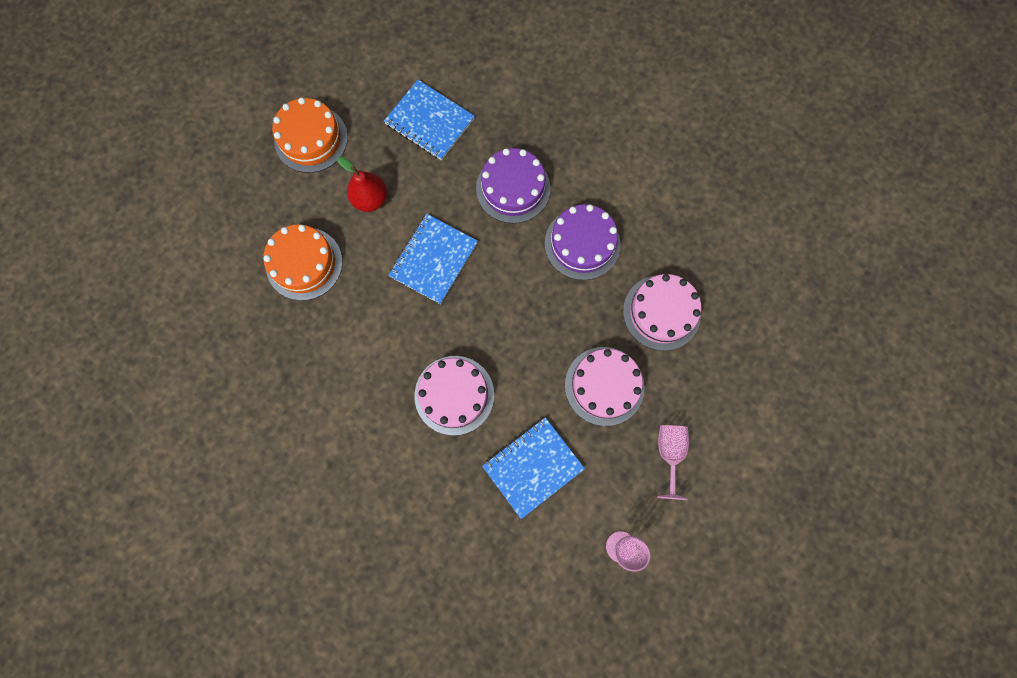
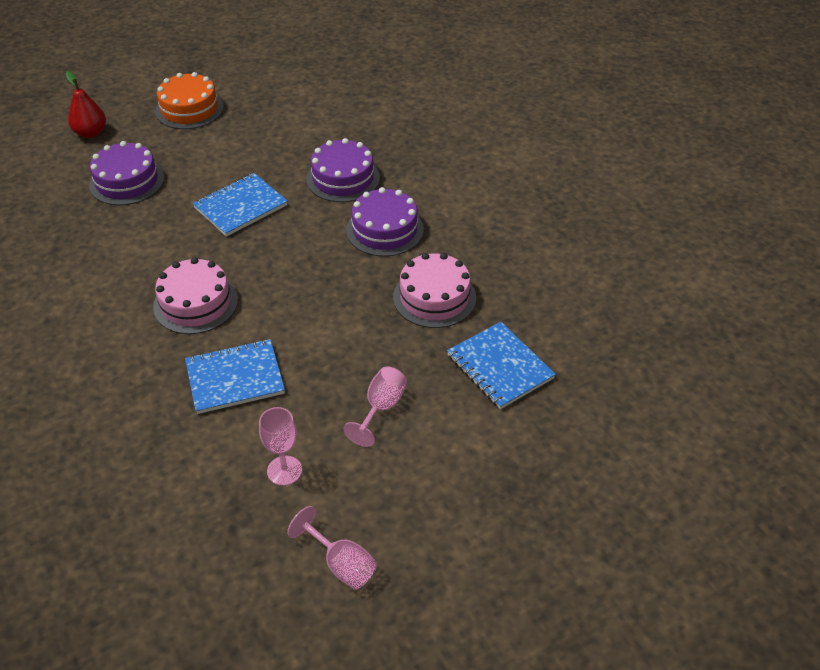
camera: 20 degrees right, 30 degrees down
orange cake [263,225,342,301] -> purple cake [89,141,164,205]
red pear [337,157,387,212] -> red pear moved to [66,71,106,138]
blue notebook [384,80,475,160] -> blue notebook moved to [447,322,556,409]
pink cake [565,347,645,426] -> none
none -> pink goblet [287,506,377,590]

